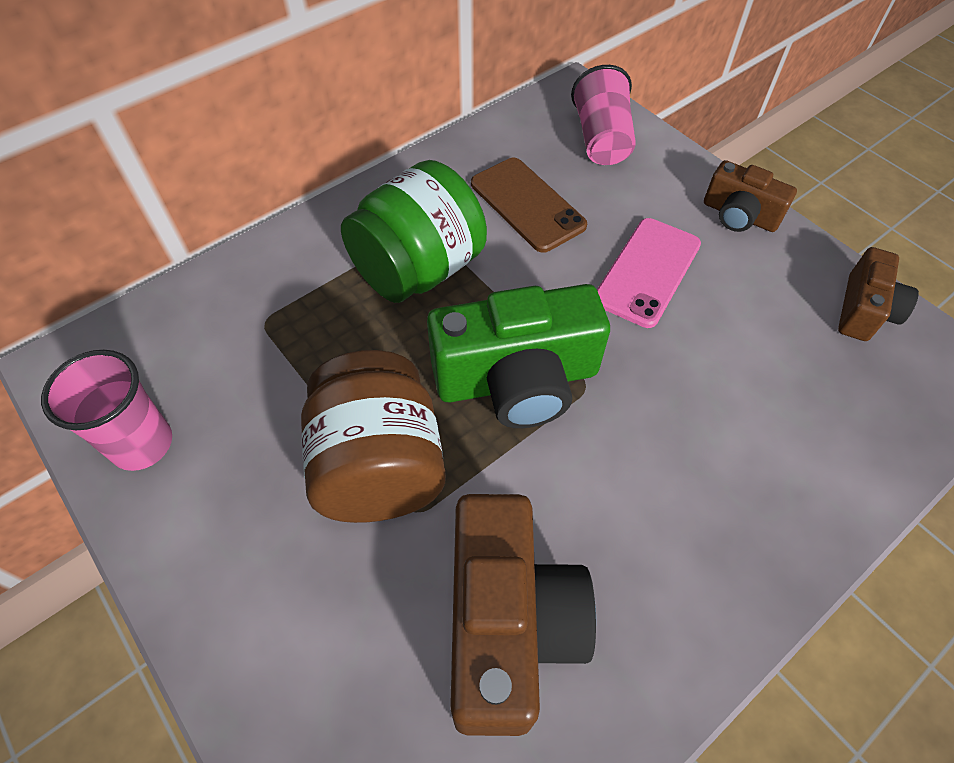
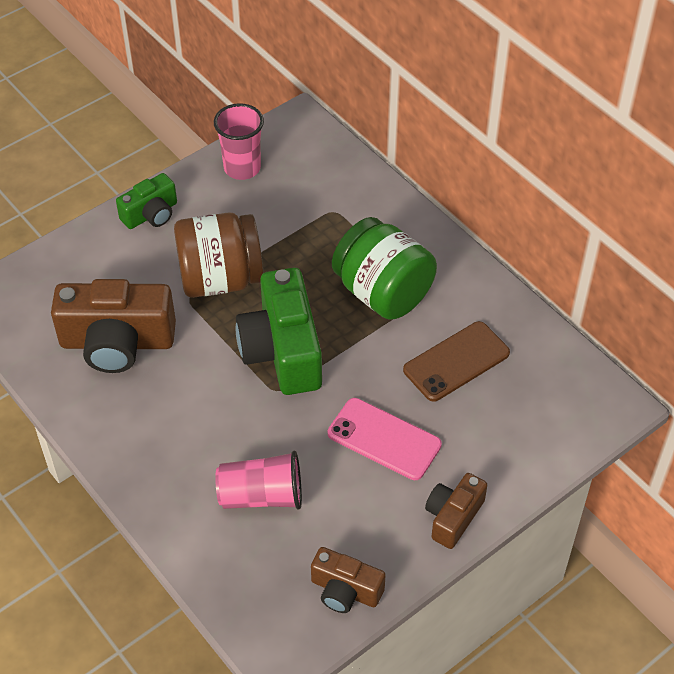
camera: 90 degrees right, 5 degrees down
pink cup [571,65,636,165] -> pink cup moved to [215,451,302,510]
none -> green camera [116,173,177,229]

